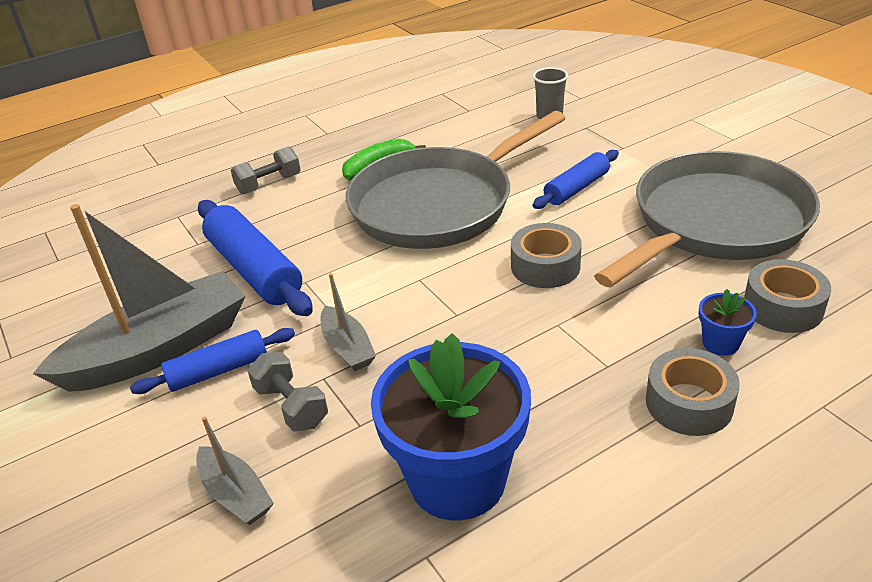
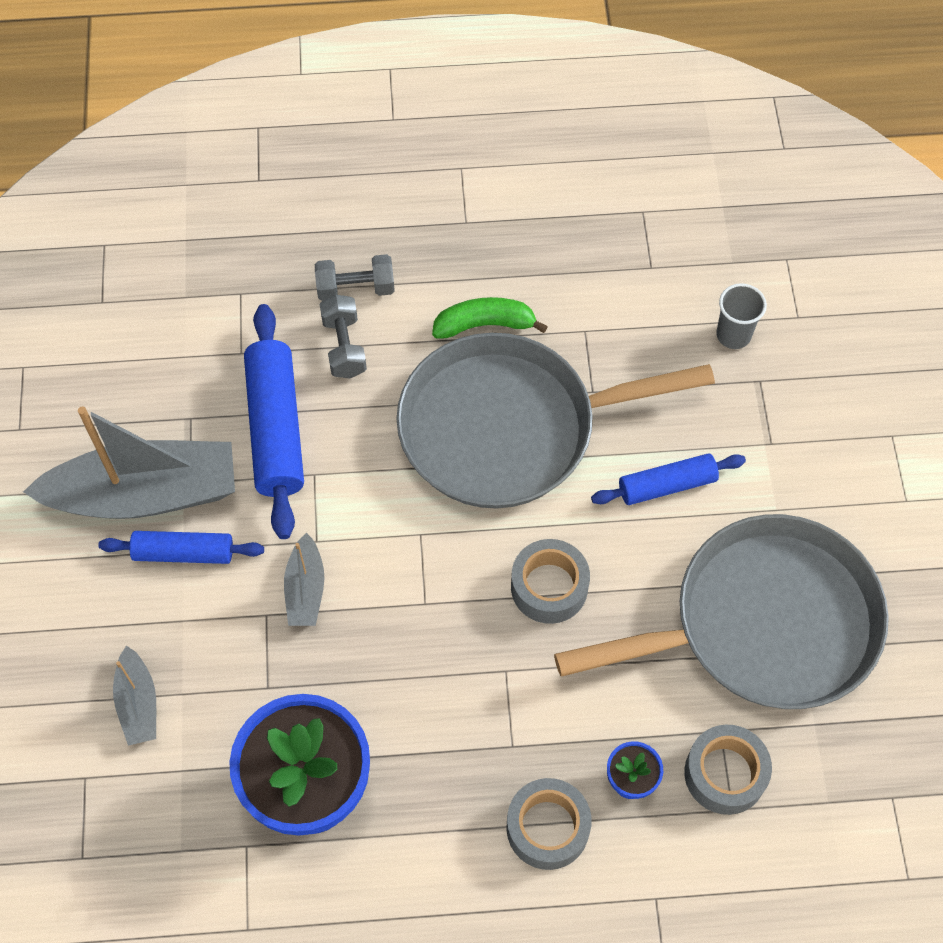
camera: 25 degrees right, 25 degrees up
grey dumbbell [248,352,328,432] -> grey dumbbell moved to [319,295,367,378]

